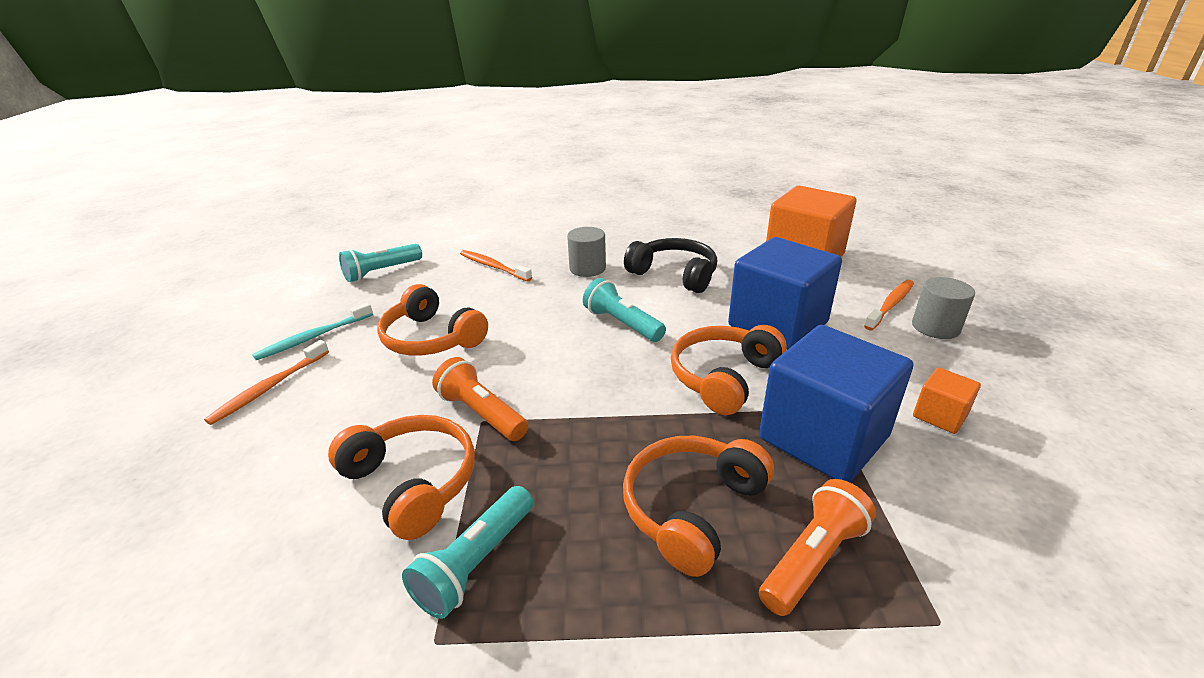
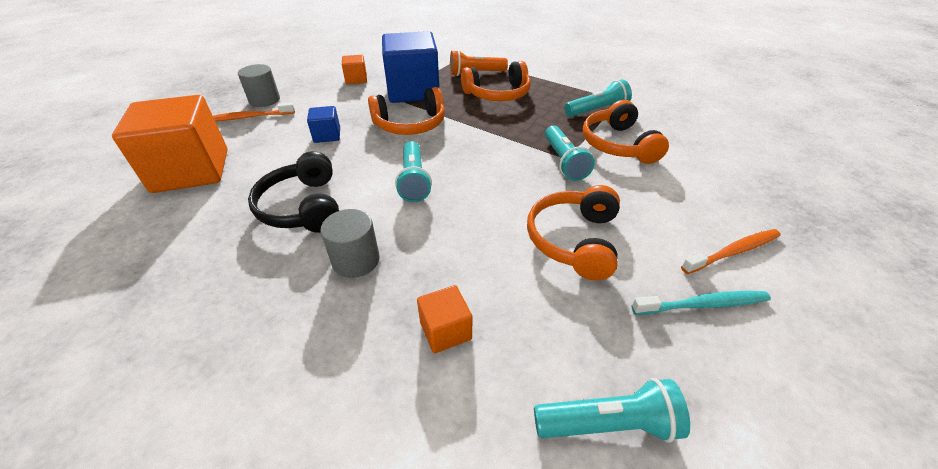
camera: 145 degrees left, 10 degrees up
orange headphones [377,284,488,355] -> orange headphones turned 150 degrees counterclockwise [527,185,620,281]
orange flashlight [432,357,528,441] -> turquoise flashlight [545,126,595,181]
orange toothbrush [460,250,532,282] -> orange cube [417,285,472,353]
blue cube [728,237,842,350] -> blue cube [307,106,340,143], size x0.45

